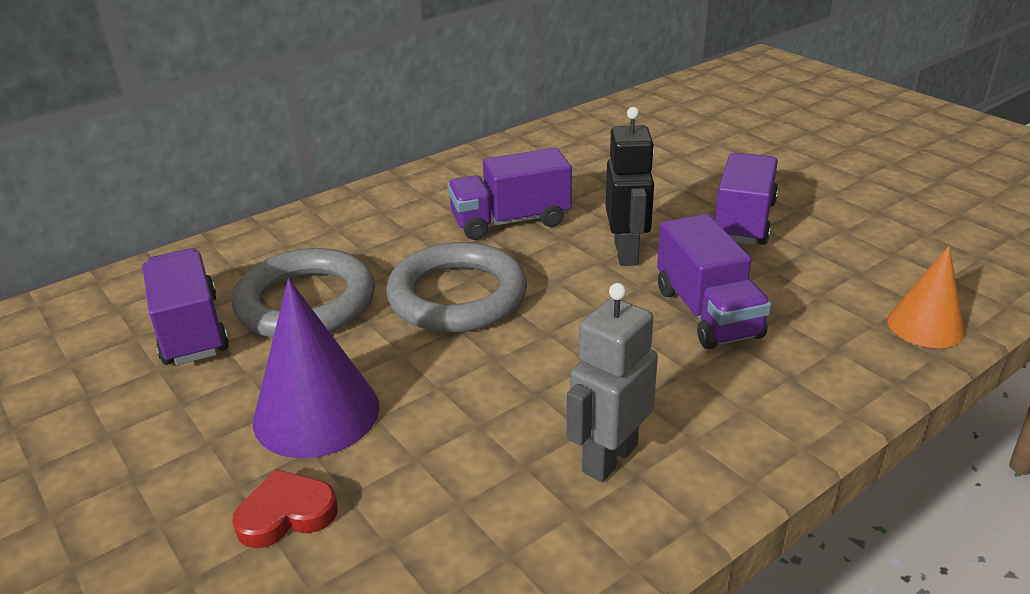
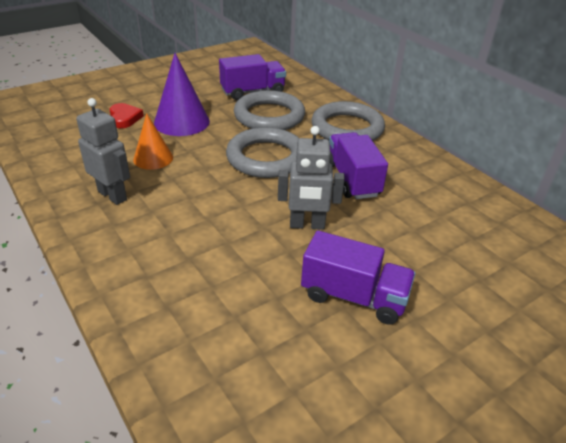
camera: 90 degrees right, 5 degrees up
black robot [606,107,655,266] -> grey robot [278,126,345,230]
purple truck [657,214,772,349] -> none
orange cone [887,246,965,348] -> orange cone moved to [133,113,173,170]
none -> grey ring [311,101,385,141]

